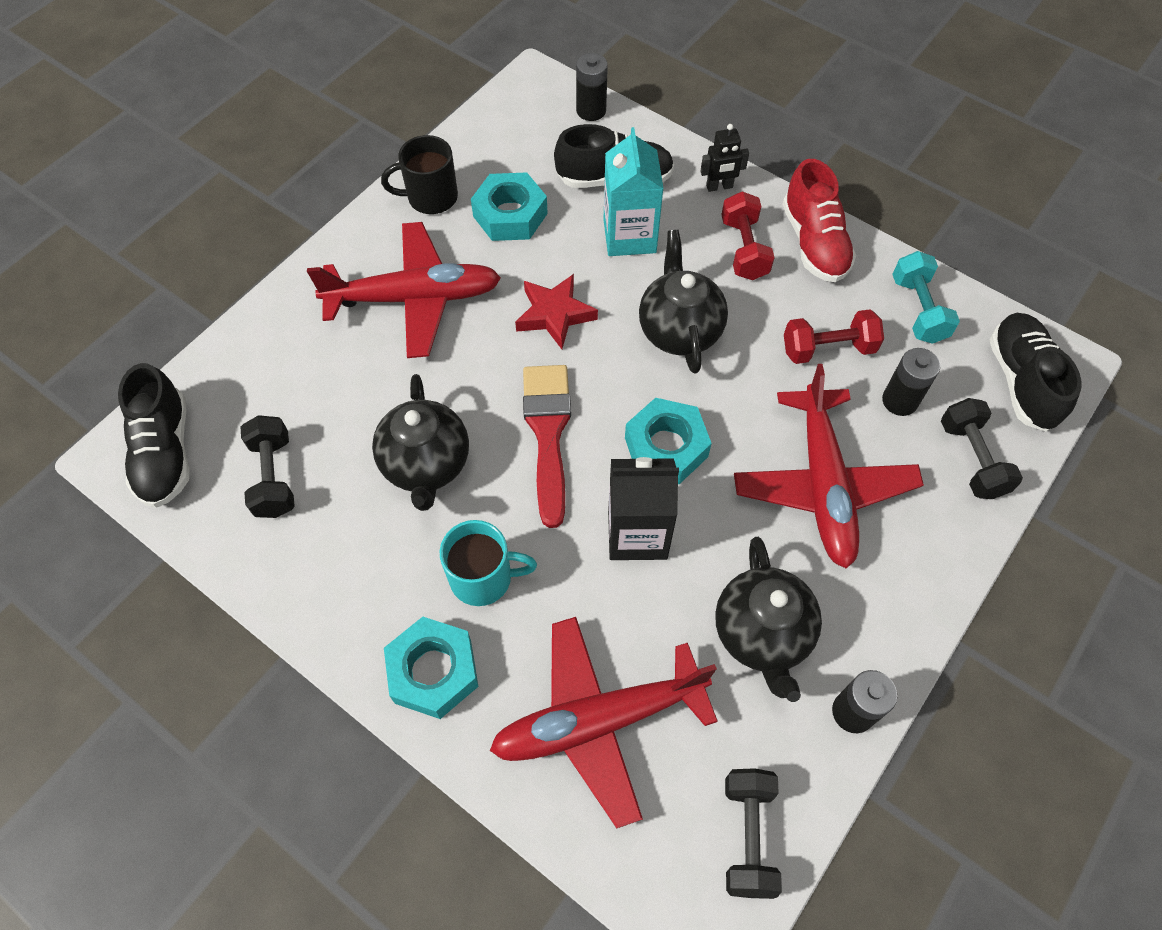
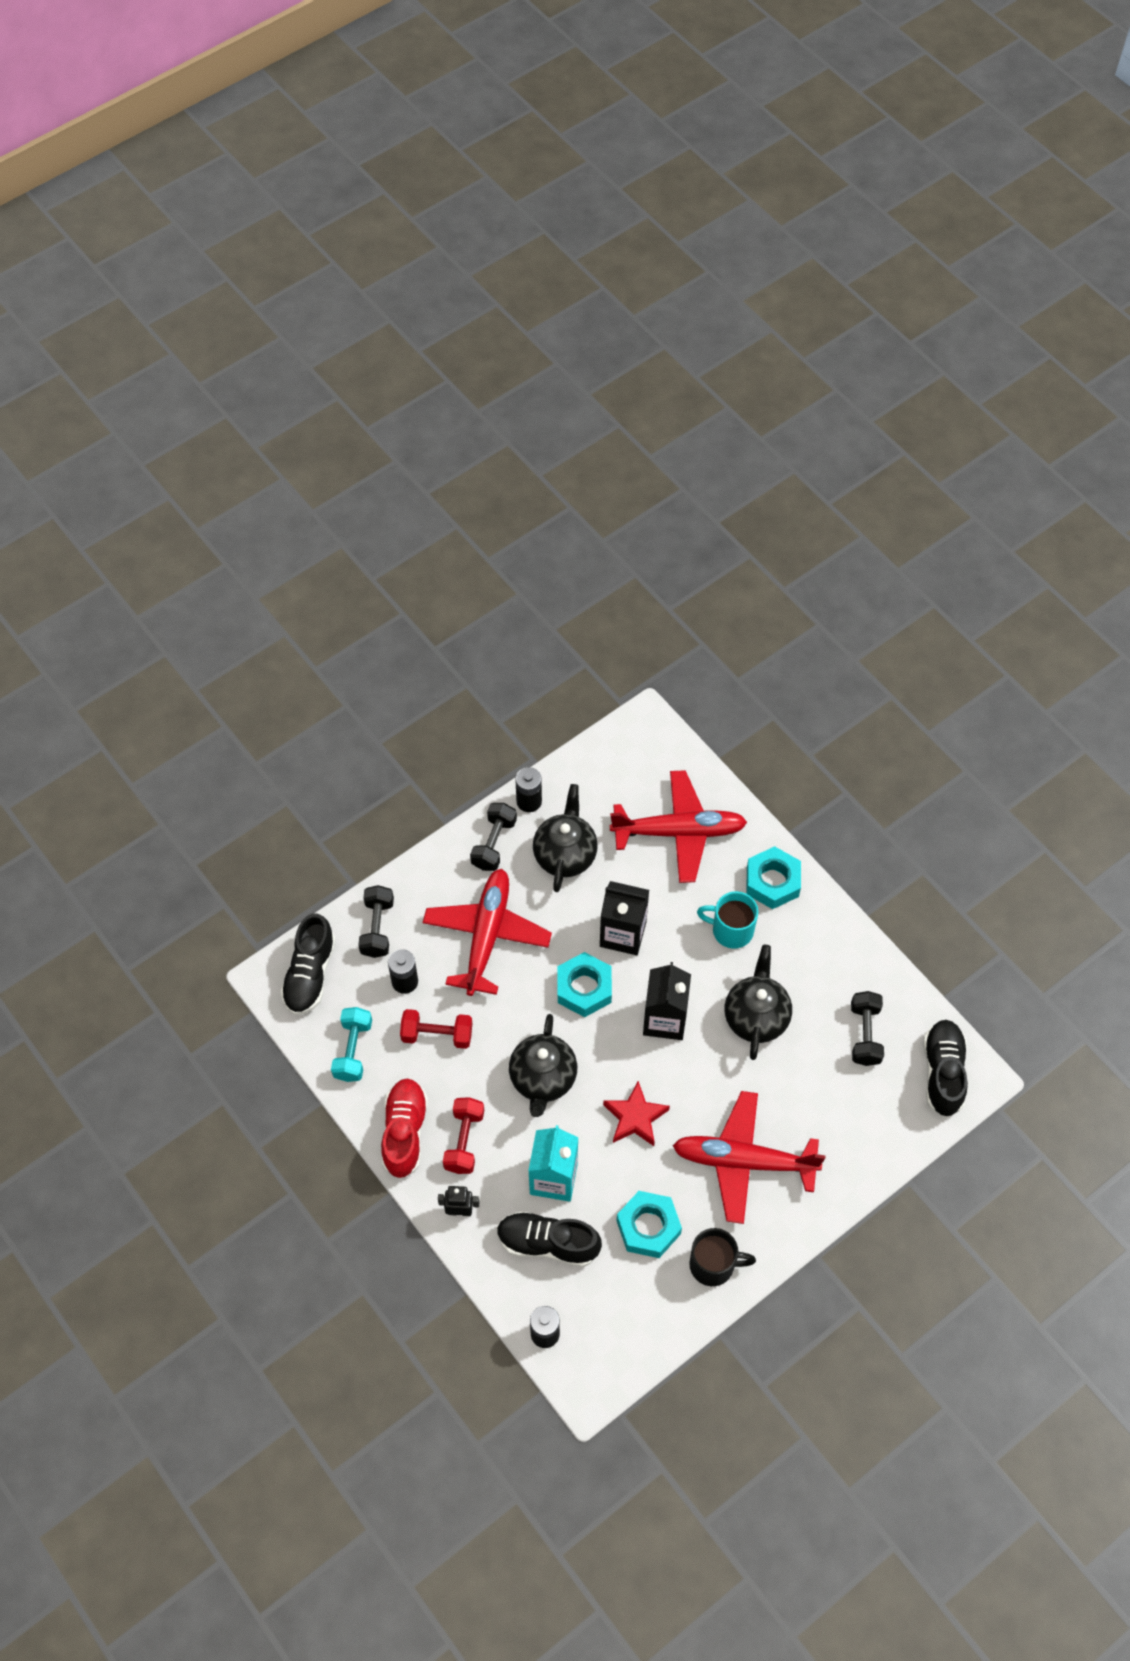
camera: 165 degrees left, 0 degrees up
red brush [523,365,571,528] -> black carton [643,962,691,1040]
black dumbbell [725,768,782,899] -> black dumbbell moved to [470,803,517,871]

